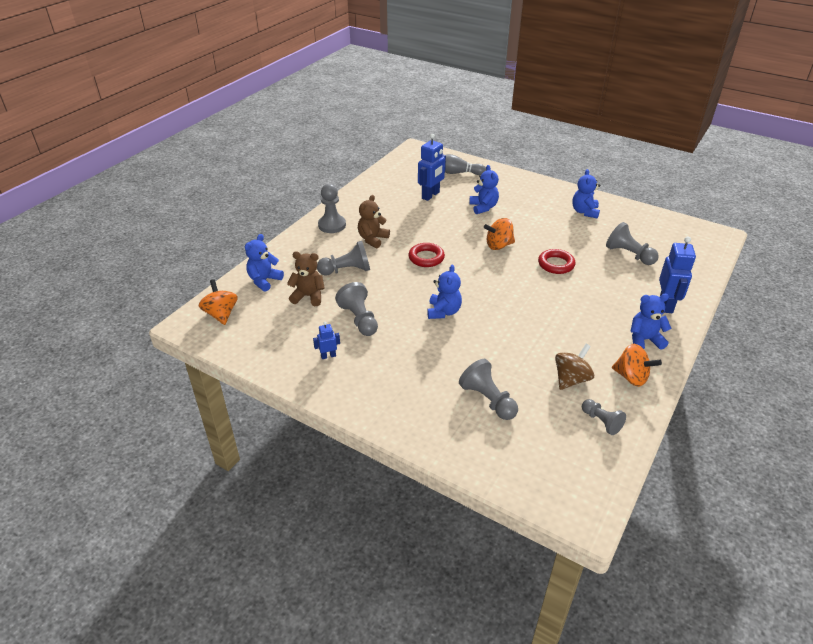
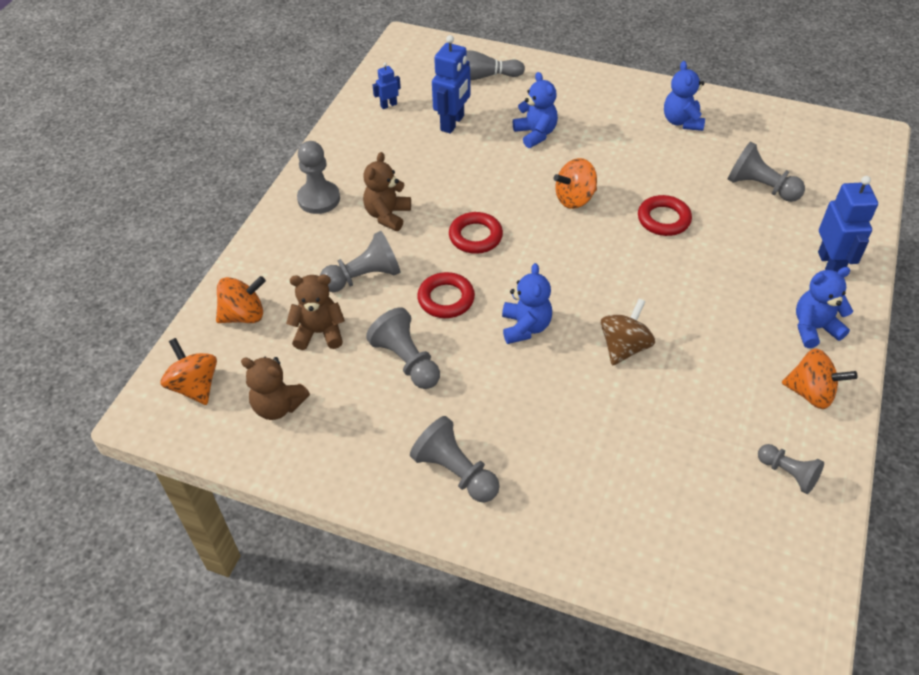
camera: 10 degrees left, 10 degrees up
blue teddy bear [245,234,284,292] -> orange spinning top [216,276,266,323]
blue robot [313,322,340,359] -> blue robot moved to [373,62,401,109]
grey pawn [459,359,518,420] -> grey pawn moved to [410,416,500,502]
brown spinning top [555,344,594,390] -> brown spinning top moved to [601,299,655,366]
none -> brown teddy bear [241,357,310,420]
none -> red ring [417,272,475,318]

